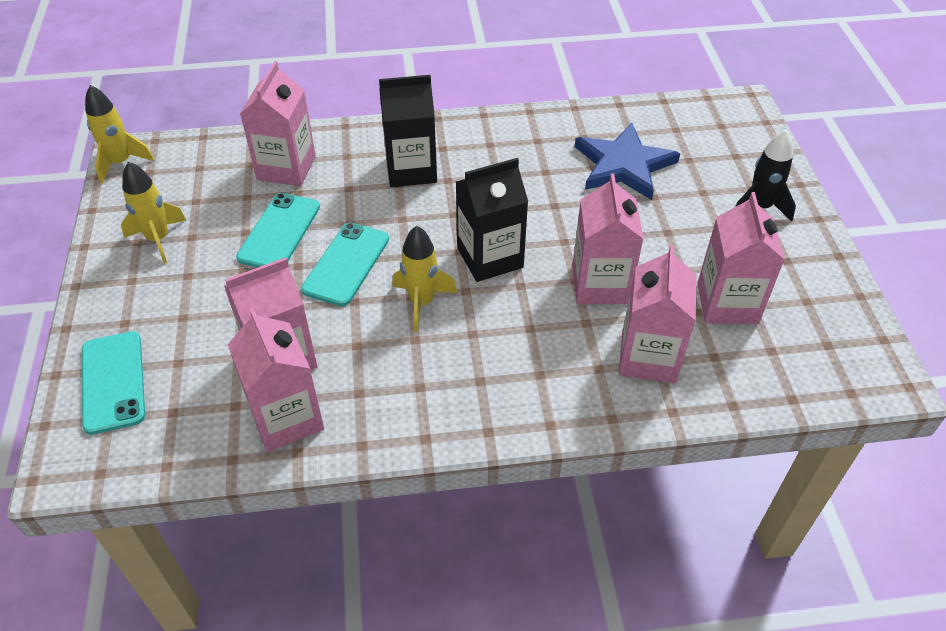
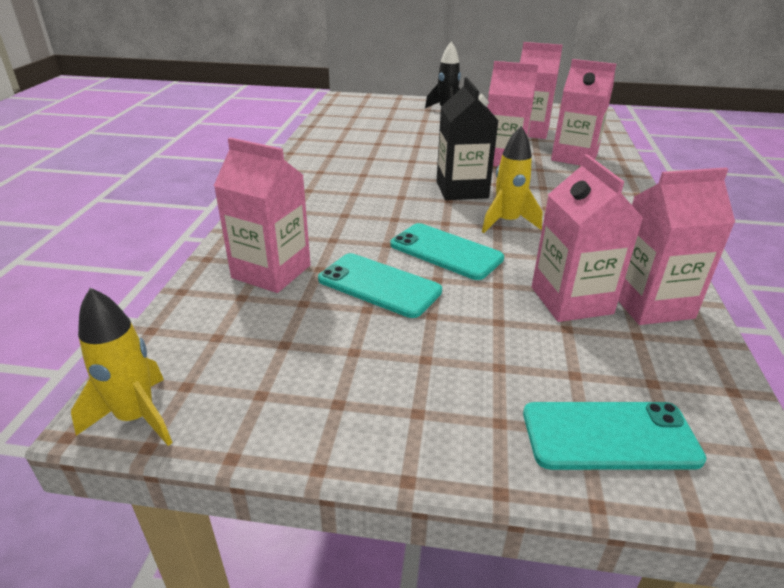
camera: 75 degrees left, 15 degrees down
yellow rocket [121,161,187,264] -> none
black carton [379,75,437,187] -> none
blue star [575,123,680,200] -> none

